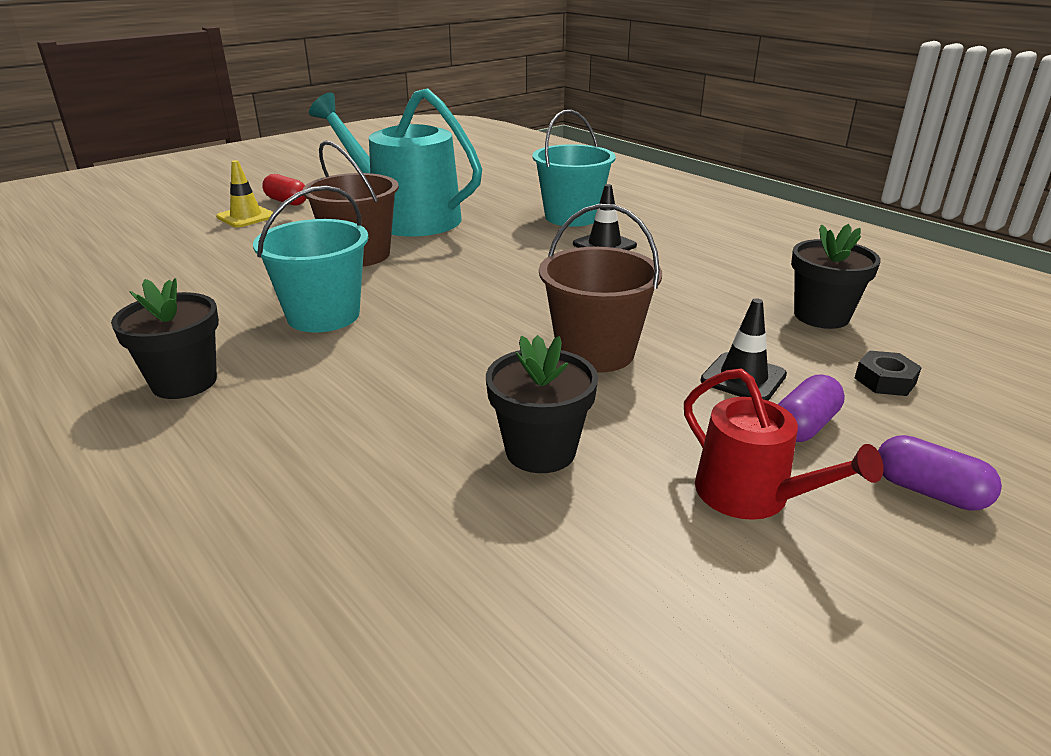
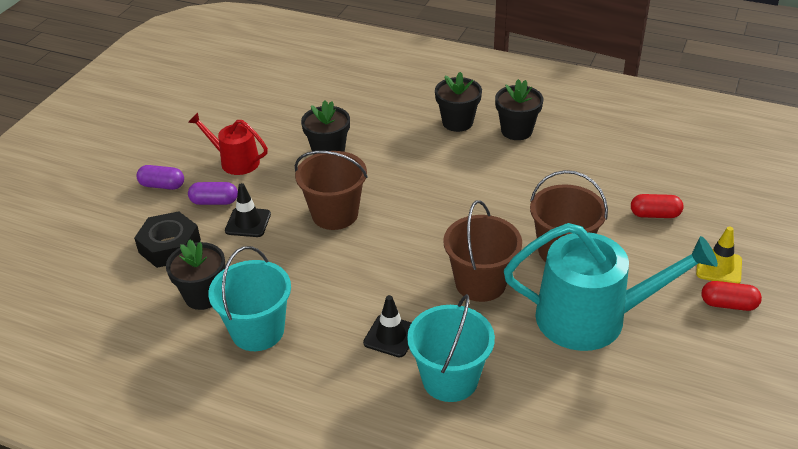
camera: 155 degrees right, 10 degrees up
turquoise bucket [253,185,369,333] -> turquoise bucket moved to [208,246,291,351]
purple capsule [778,374,845,442] -> purple capsule turned 75 degrees clockwise [188,182,238,205]
black nut [855,351,922,396] -> black nut [134,211,201,268], size x1.82
none -> black flower pot [435,72,482,132]
none -> brown bucket [443,200,522,302]
none -> red capsule [631,194,683,218]

